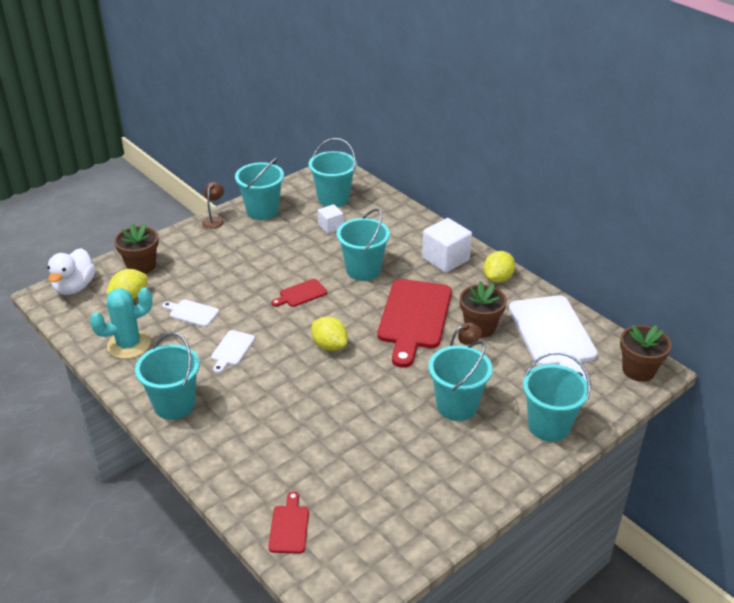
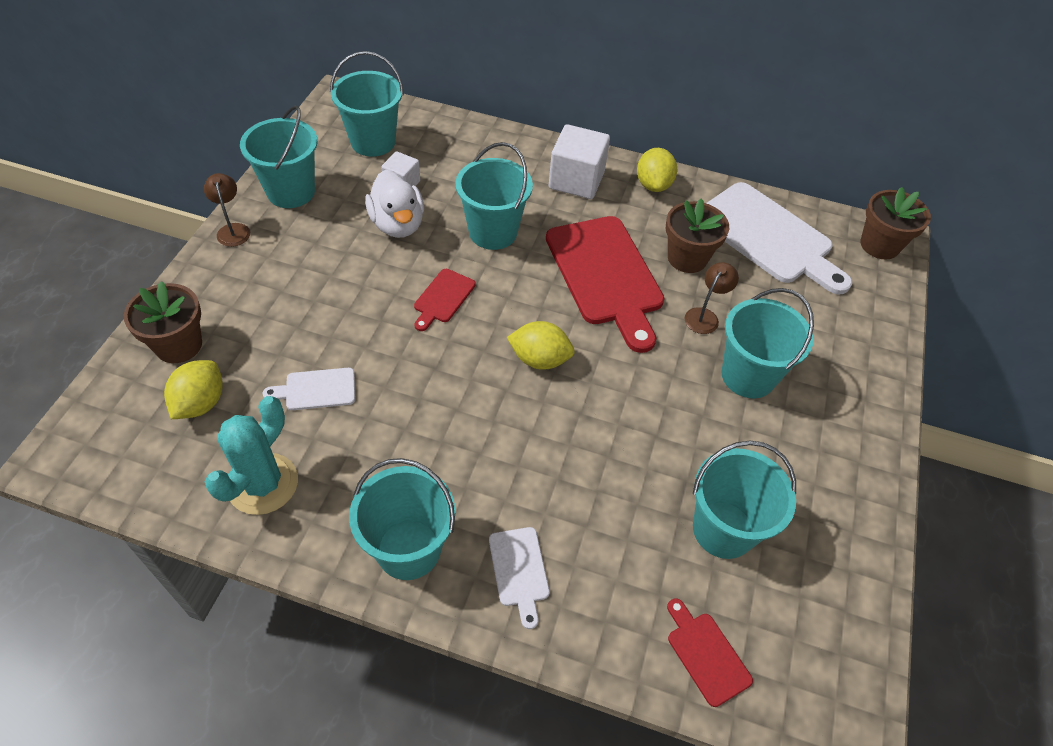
camera: 35 degrees left, 15 degrees up
white duck [48,248,96,295] -> white duck moved to [365,170,424,238]
white cutting board [211,330,255,373] -> white cutting board moved to [489,527,550,629]
turquoise bucket [523,352,591,442] -> turquoise bucket moved to [693,440,796,559]

